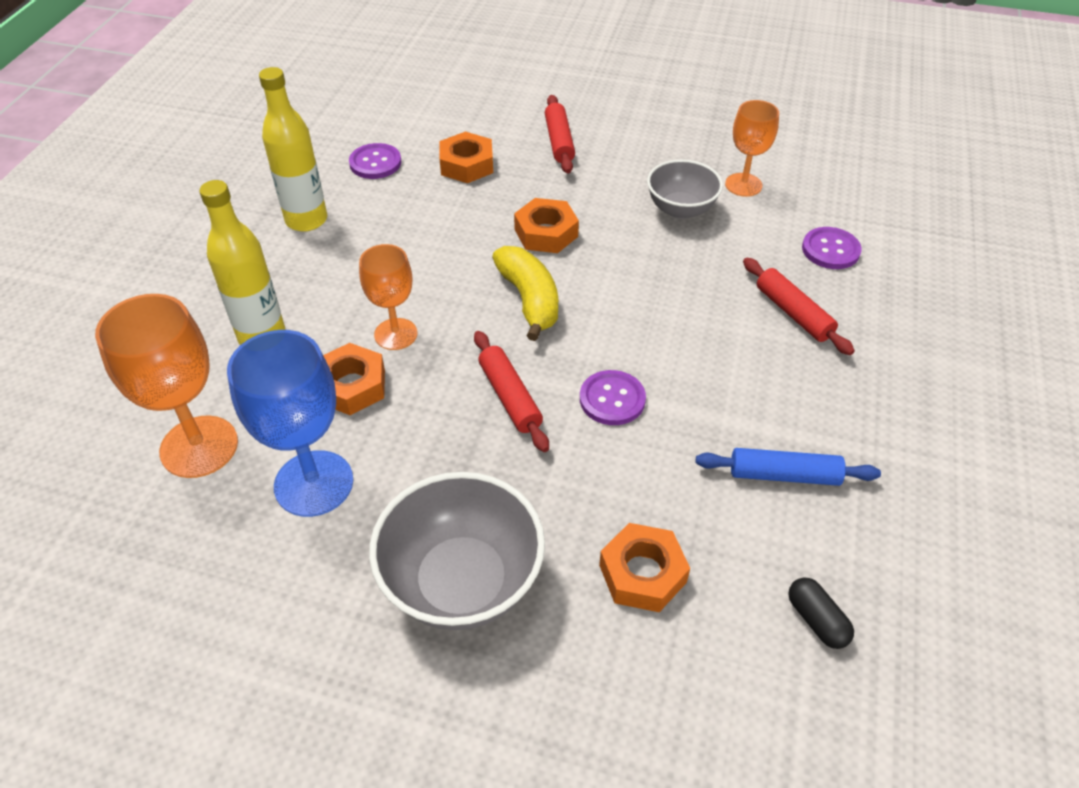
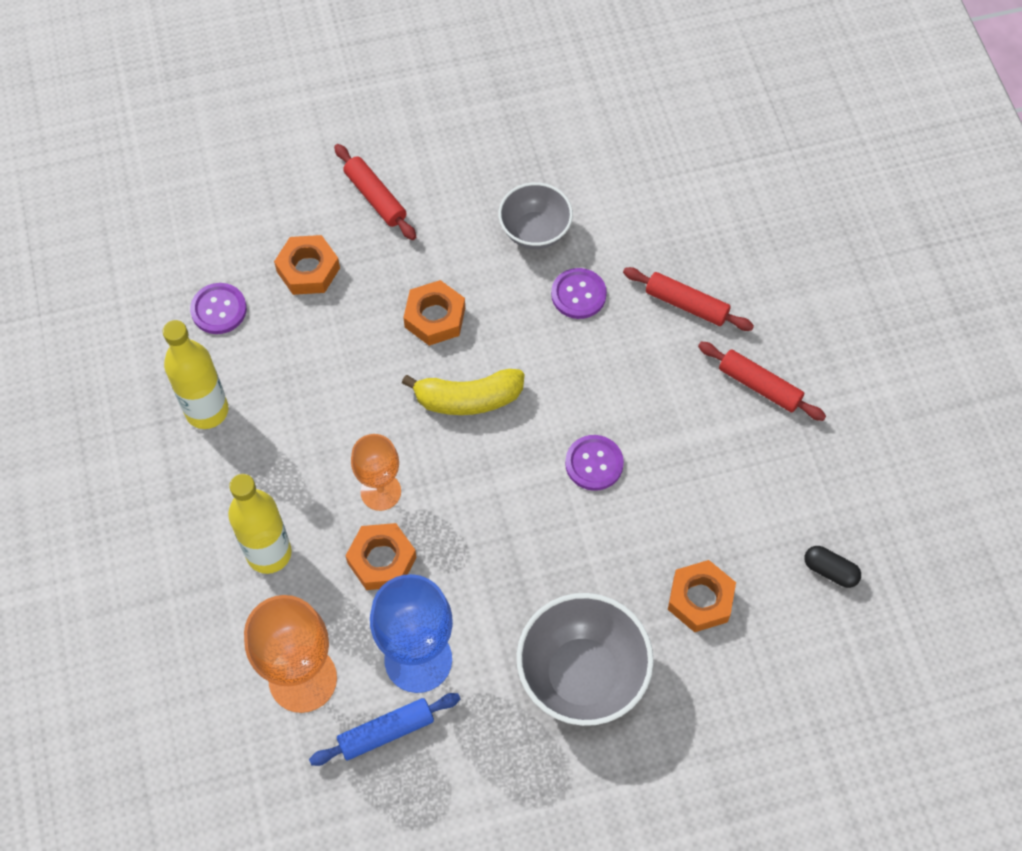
camera: 30 degrees left, 15 degrees up
red rolling pin [474,331,549,452] -> red rolling pin moved to [698,342,826,421]
yellow banana [492,246,558,341] -> yellow banana turned 135 degrees clockwise [402,369,525,415]
blue rolling pin [696,448,881,486] -> blue rolling pin moved to [309,693,460,766]
orange goblet [725,100,779,197] -> none
purple button [802,227,862,269] -> purple button moved to [551,268,607,319]

